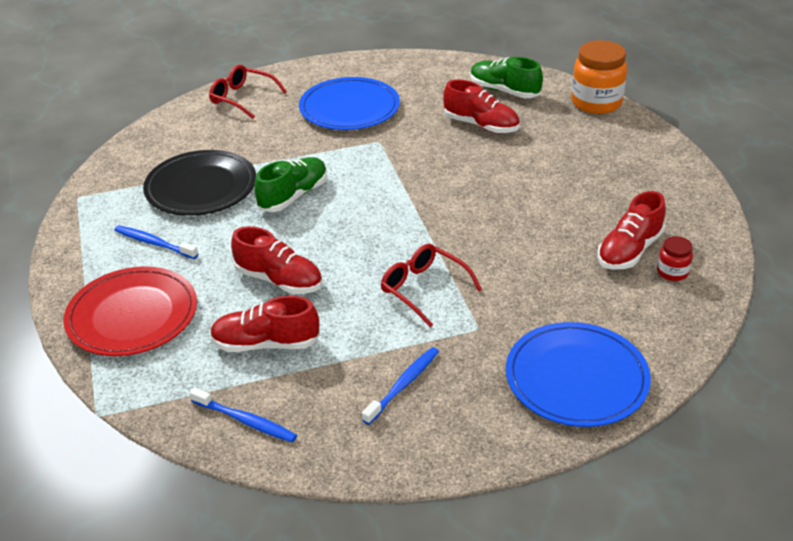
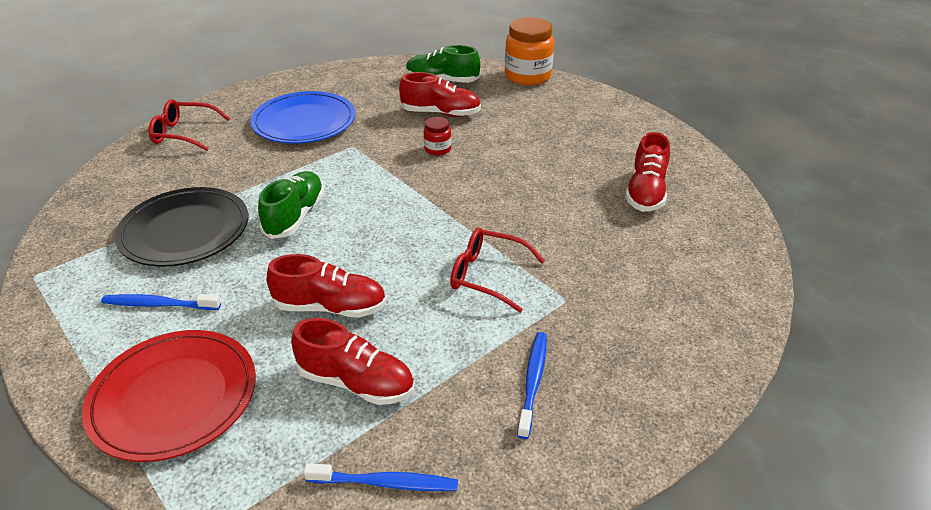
camera: 25 degrees left, 0 degrees up
red shoe [210,295,320,352] -> red shoe turned 135 degrees counterclockwise [291,318,414,405]
blue plate [506,322,651,427] -> none
red jar [657,236,693,281] -> red jar moved to [424,117,451,156]

